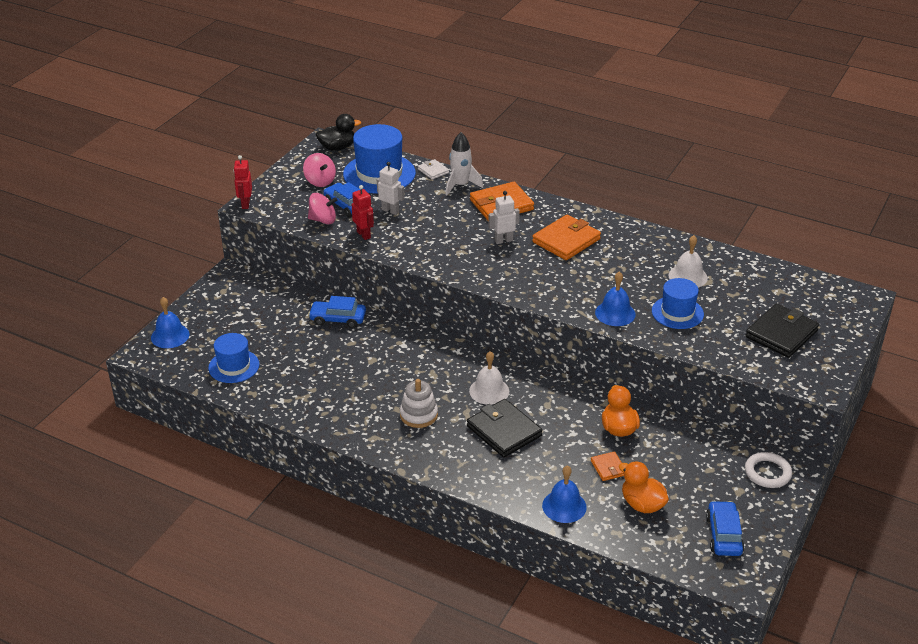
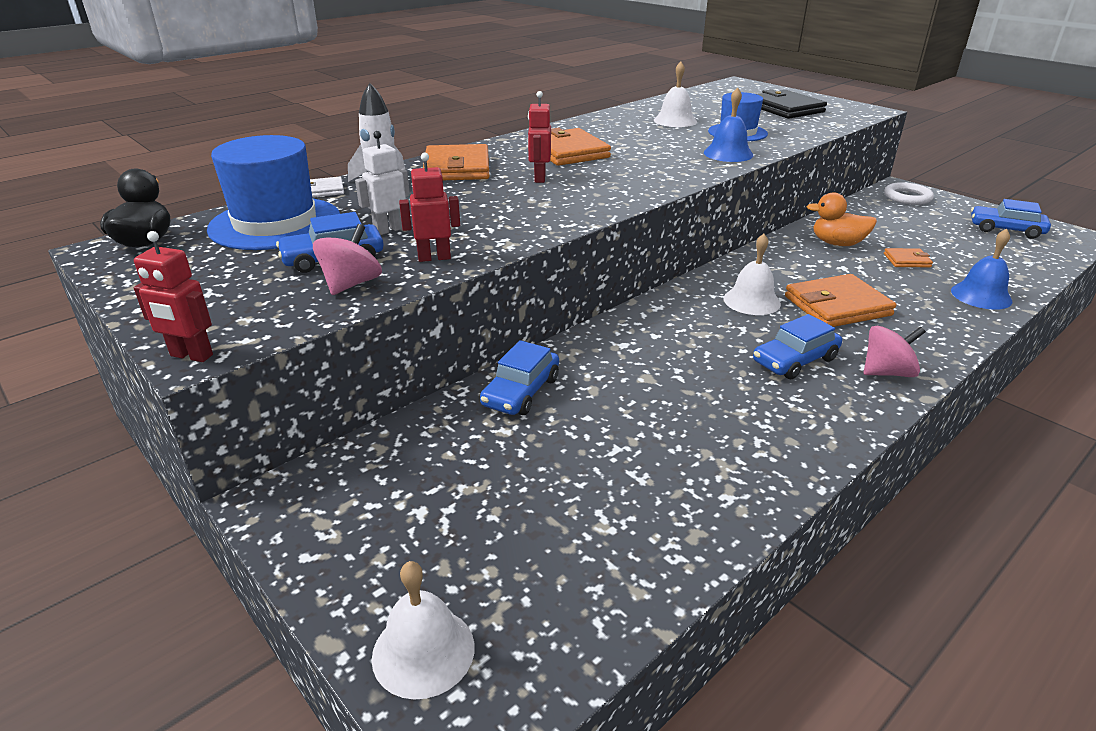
camera: 70 degrees left, 5 degrees down
blue bell [151,297,190,348] -> white bell [372,561,475,699]
blue hat [208,333,259,383] -> none
pink spinning top [303,153,336,187] -> pink spinning top moved to [864,326,926,377]
white stacking toy [400,379,438,428] -> blue car [753,314,842,379]
black wallet [467,399,542,458] -> orange wallet [785,274,896,327]
white robot [488,191,520,244] -> red robot [528,91,551,183]
orange duck [619,461,669,513] -> none

